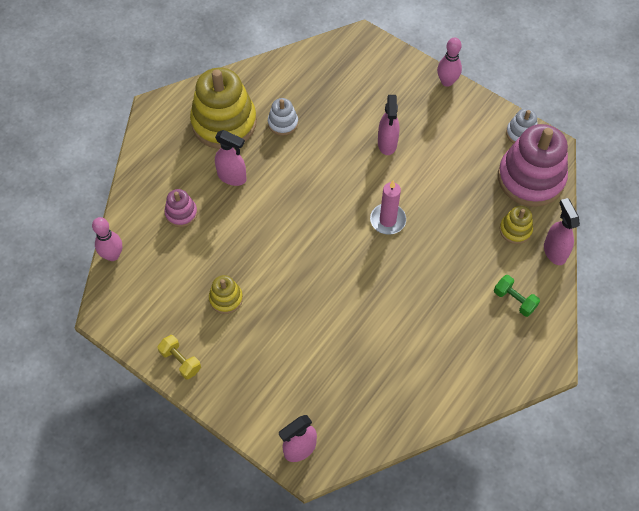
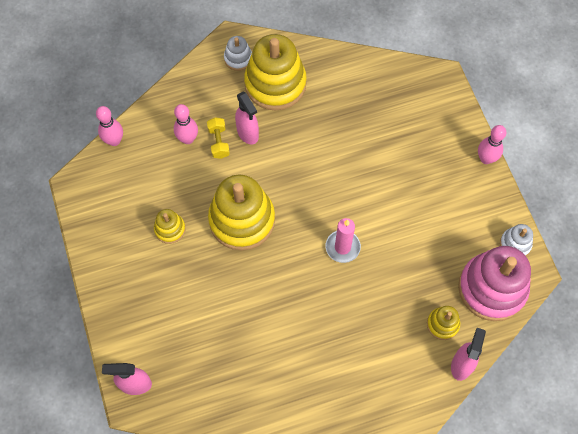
camera: 35 degrees right, 5 degrees up
yellow dumbbell [157,335,201,379] -> yellow dumbbell moved to [207,117,230,159]
pink stacking toy [164,189,197,227] -> pink bowling pin [174,104,198,144]
white stacking toy [268,98,298,136] -> white stacking toy moved to [224,36,252,71]
pink spray bottle [378,95,400,155] -> none
green dumbbell [494,275,540,317] -> none
none -> yellow stacking toy [208,175,275,251]

